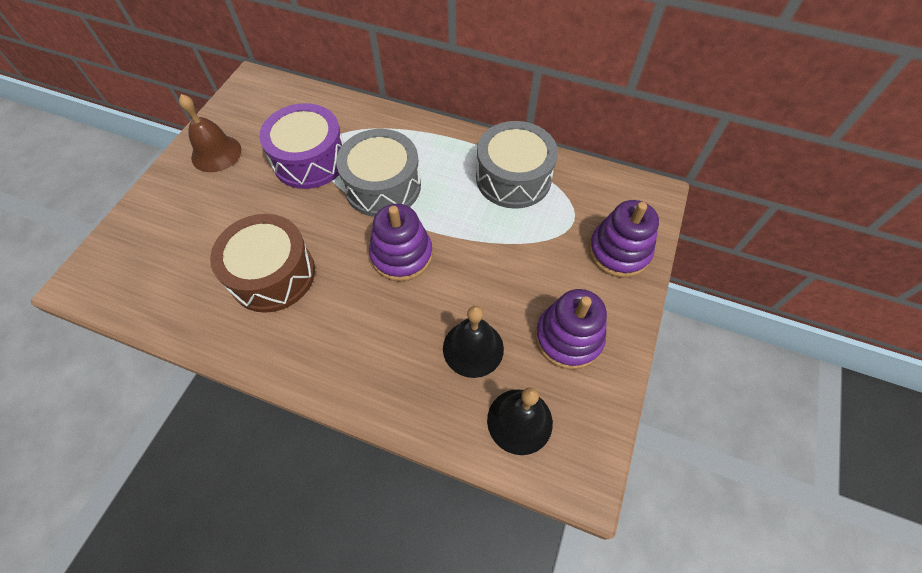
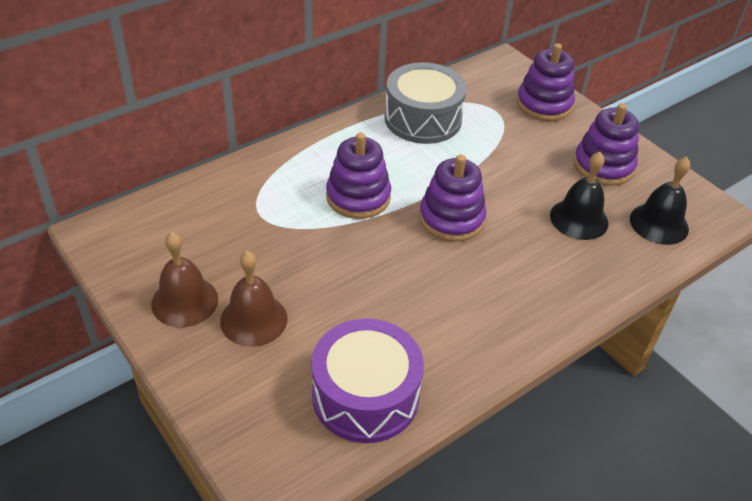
camera: 60 degrees left, 15 degrees down
brown drum [210,214,315,313] -> none
purple drum [259,103,344,189] -> purple drum moved to [311,318,424,443]
grey drum [336,129,421,217] -> purple stacking toy [326,133,391,219]
none -> brown bell [220,251,288,347]

